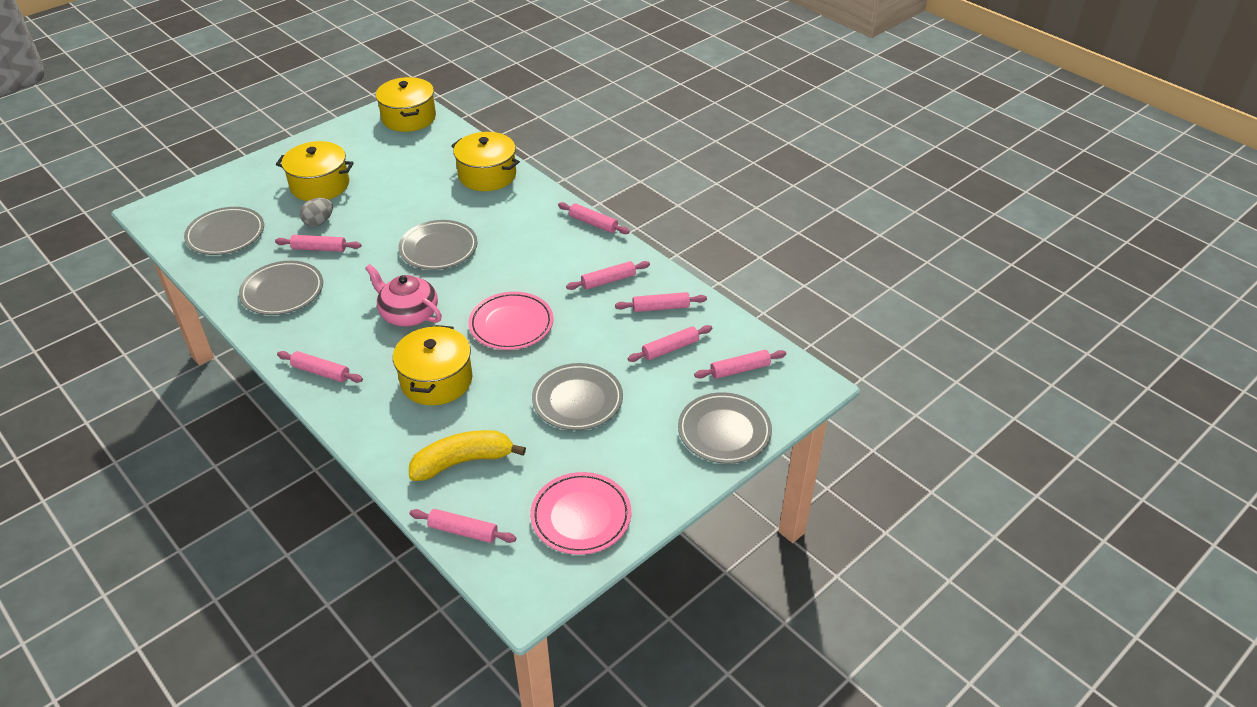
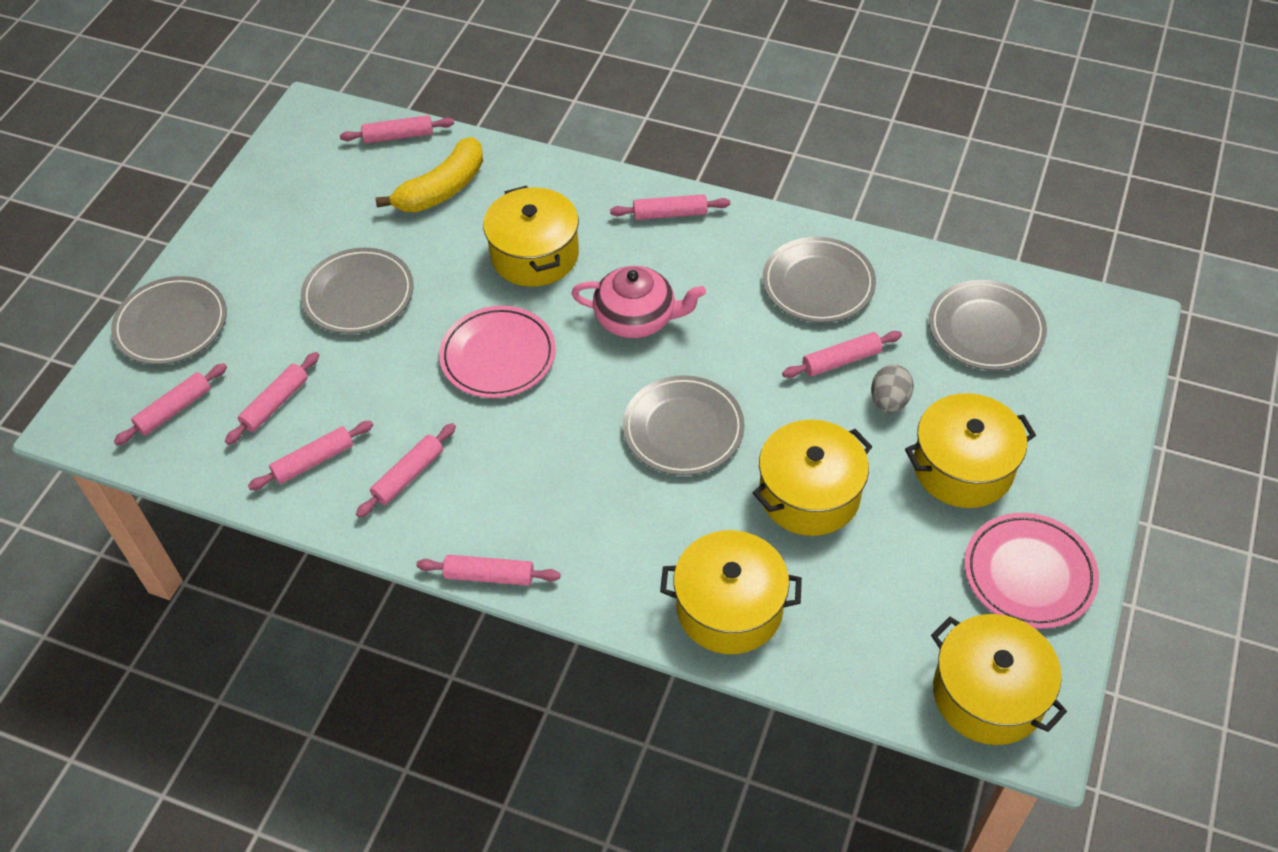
camera: 155 degrees right, 10 degrees up
pink plate [530,472,631,555] -> pink plate moved to [965,513,1099,629]
none -> yellow pot [753,420,873,536]

